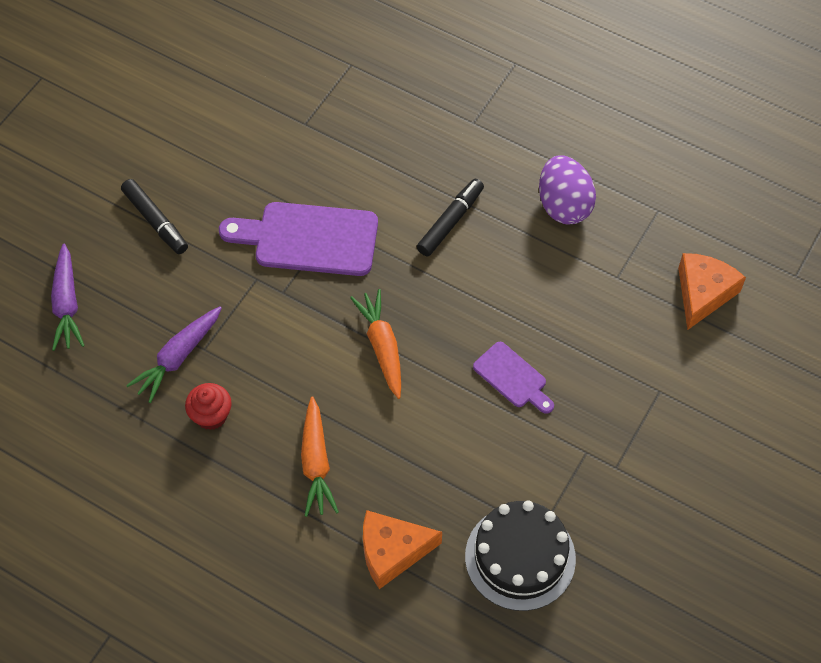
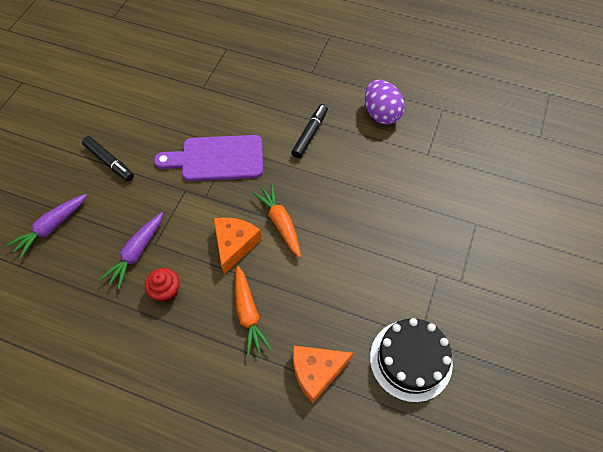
camera: 10 degrees left, 0 degrees up
purple carrot [51,244,85,351] -> purple carrot turned 60 degrees clockwise [7,194,87,259]
purple cutting board [473,342,554,414] -> none
orange cheese [678,253,746,330] -> orange cheese moved to [214,217,262,274]

